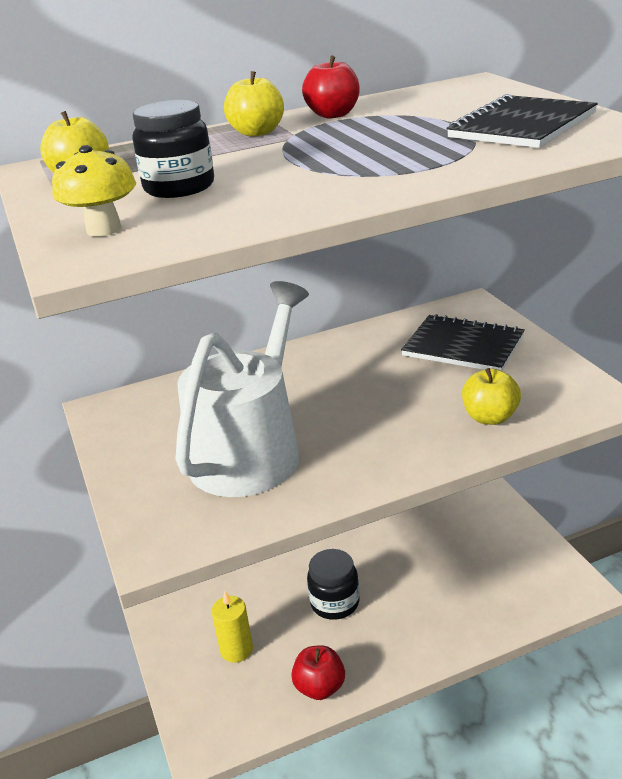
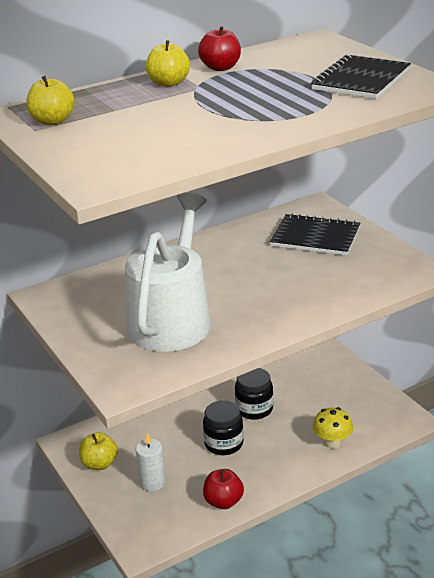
camera: 10 degrees left, 0 degrees up
yellow mushroom [52,145,136,236] -> yellow mushroom moved to [313,407,353,449]
black jar [133,100,214,198] -> black jar moved to [235,368,273,420]
yellow candle [212,591,253,663] -> white candle [136,433,166,491]
yellow apple [462,368,521,425] -> yellow apple moved to [79,432,118,470]

